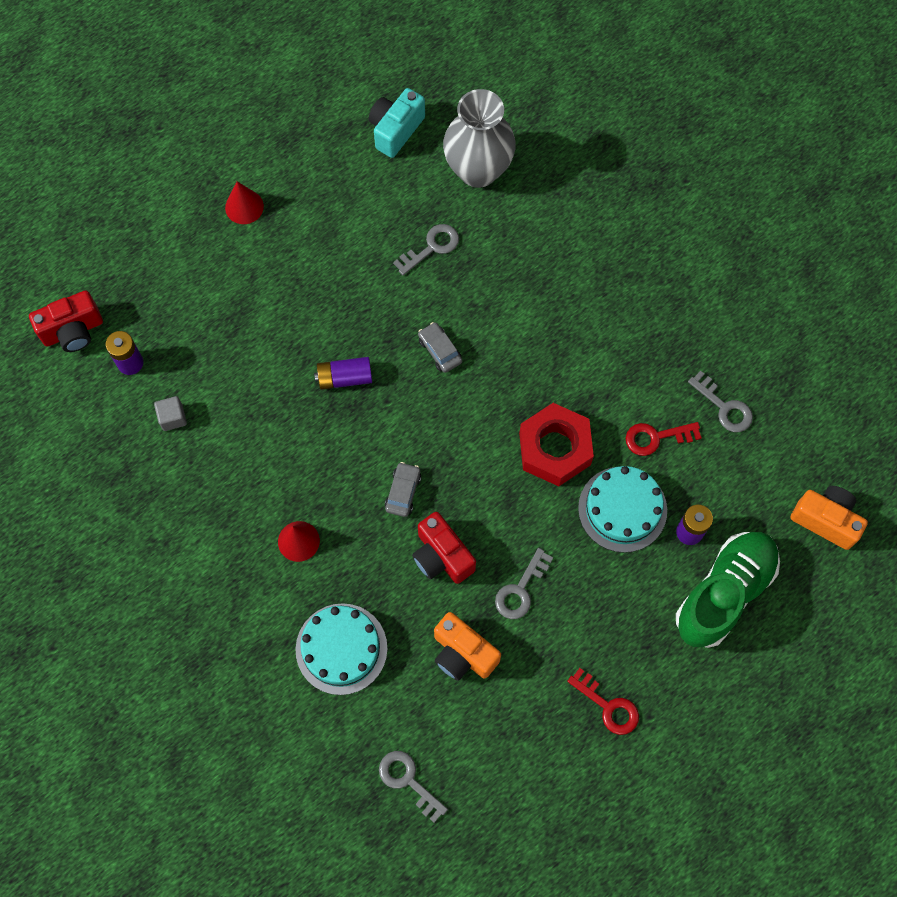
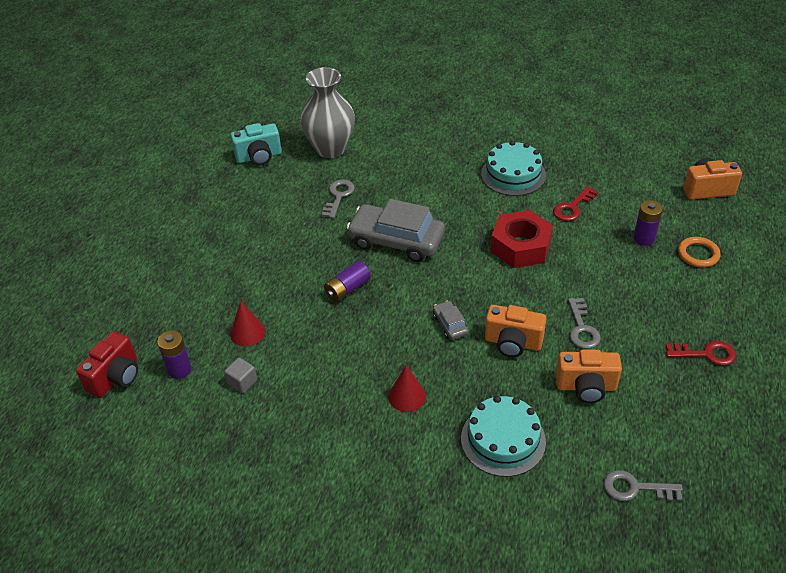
camera: 35 degrees left, 25 degrees down
red cone [225,181,264,224] -> red cone moved to [230,301,265,346]
turquoise camera [369,88,425,158] -> turquoise camera turned 105 degrees counterclockwise [231,123,282,165]
red camera [412,512,476,584] -> orange camera [485,305,546,357]
grey car [418,322,462,373] -> grey car [347,199,445,262], size x2.21
turquoise cake [578,466,667,553] -> turquoise cake moved to [481,141,546,196]
green shoe [676,532,780,648] -> orange ring [678,237,721,268]
grey key [688,371,753,432] -> none

